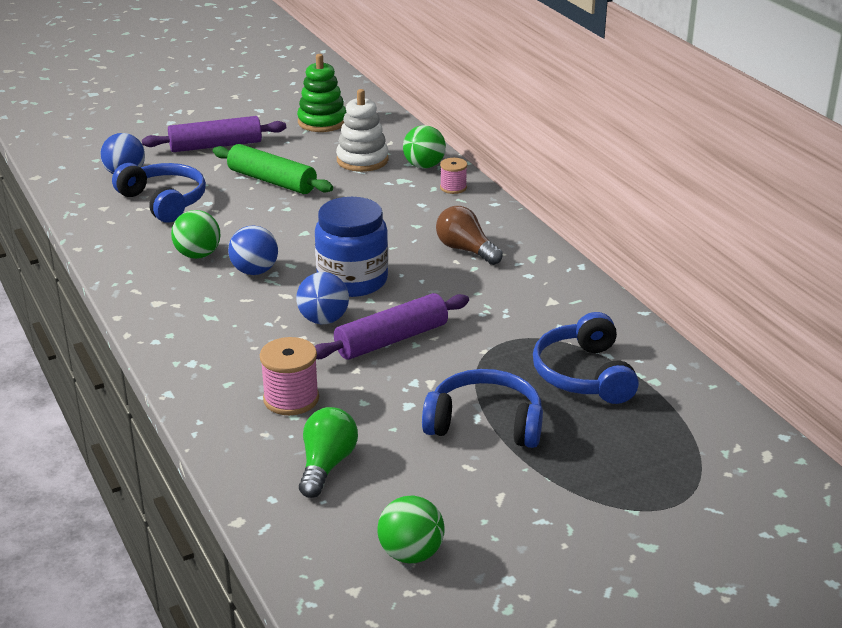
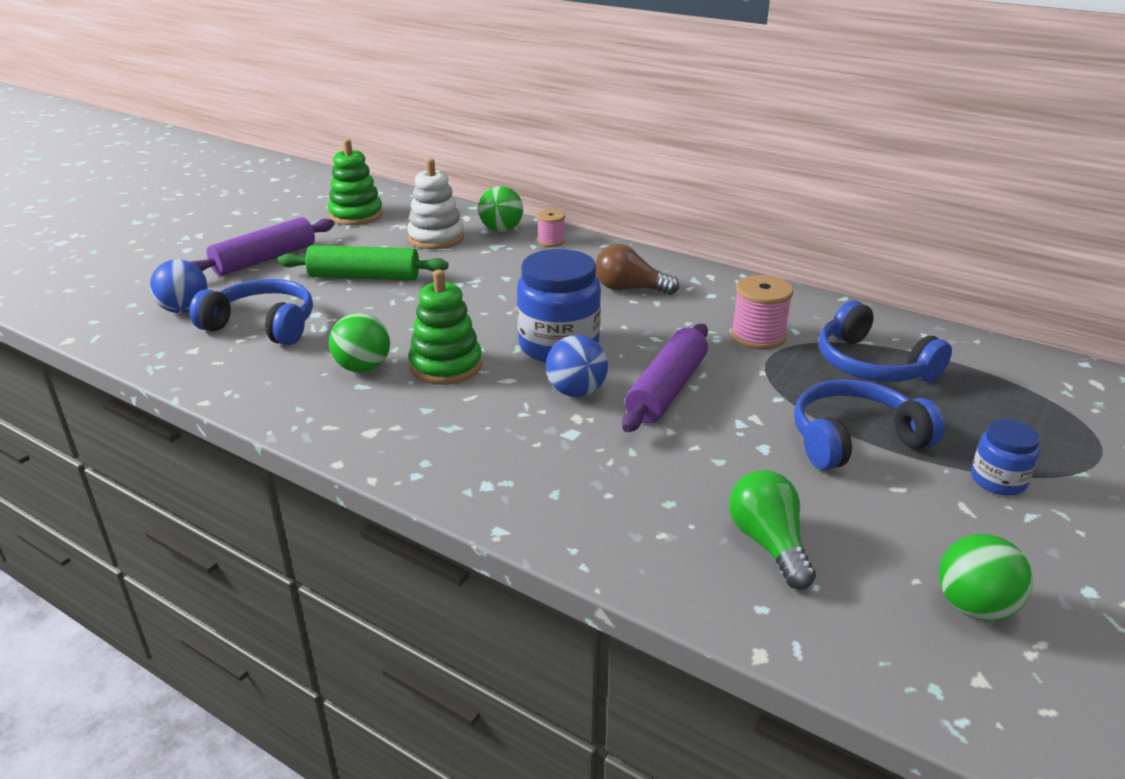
camera: 30 degrees left, 0 degrees up
blue ball [228,226,278,275] -> green stacking toy [409,270,482,385]
pink spool [260,337,319,415] -> pink spool moved to [731,275,793,350]
none -> blue jar [971,419,1040,496]

